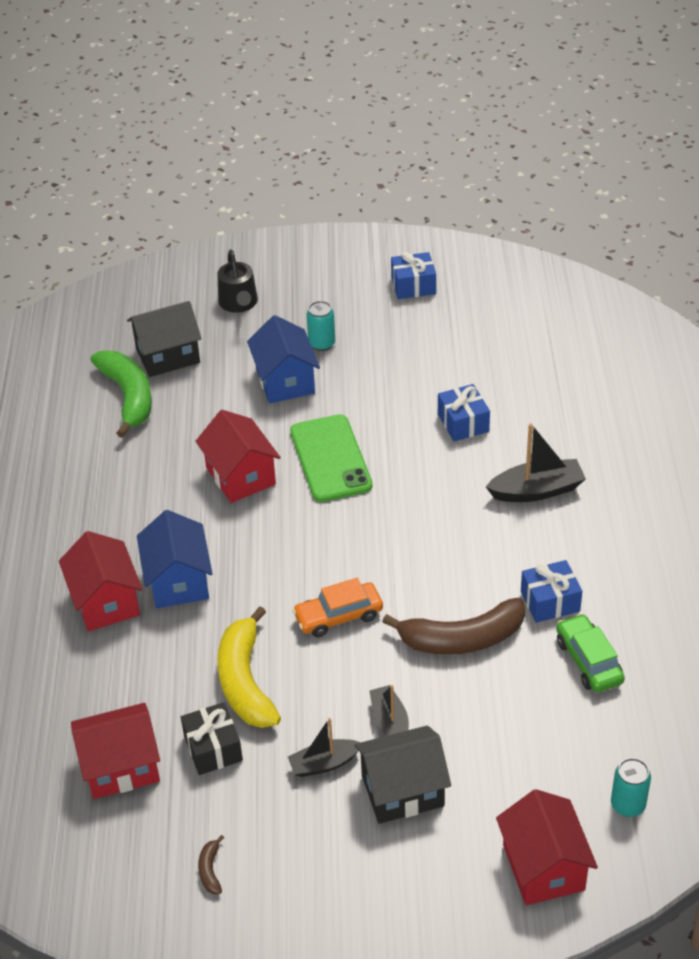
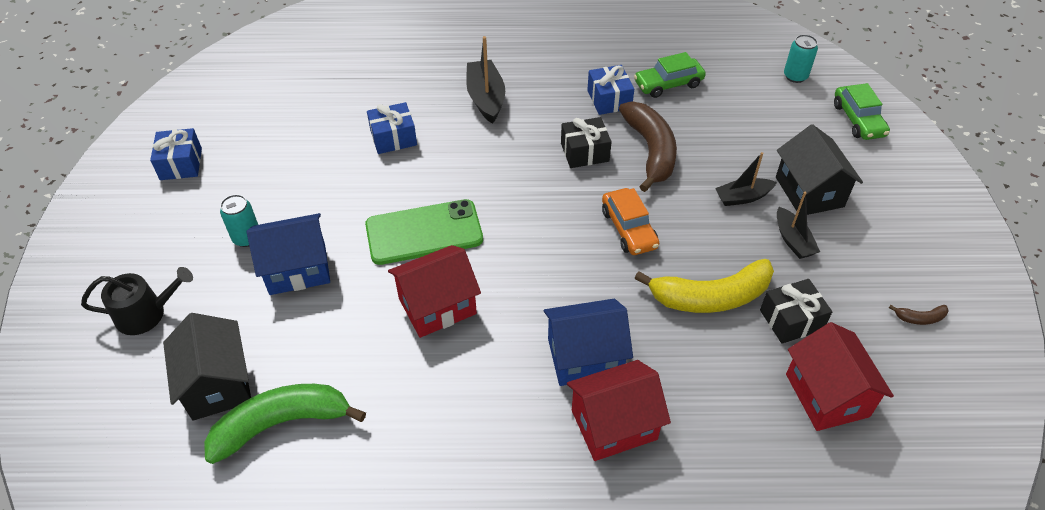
camera: 90 degrees left, 5 degrees up
red house [496,789,598,905] -> green car [834,83,890,140]
none -> black gift [561,117,612,168]

